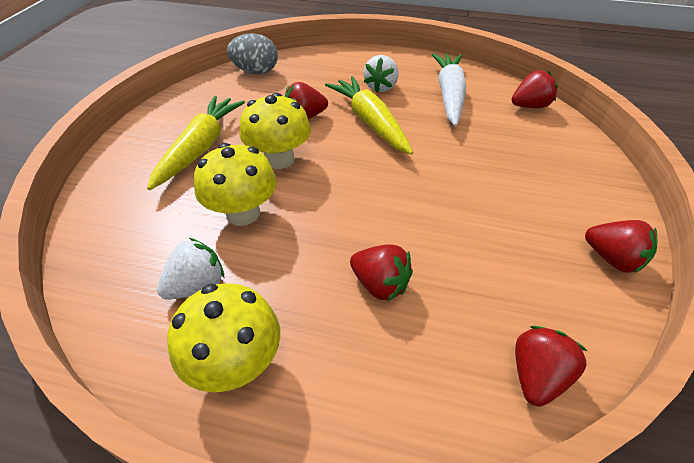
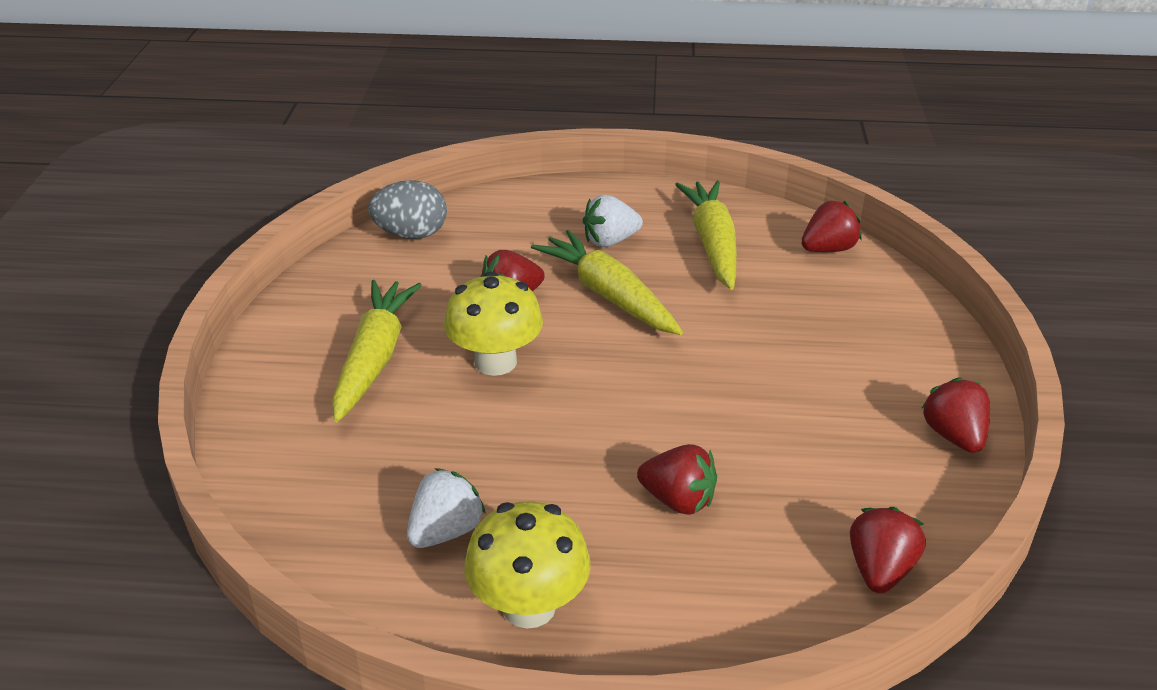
camera: 10 degrees left, 10 degrees down
yellow mushroom [194,143,277,226] -> none
white strawberry [364,55,398,93] -> white strawberry turned 60 degrees clockwise [583,195,643,247]
white carrot [432,53,466,126] -> yellow carrot [675,181,737,290]
red strawberry [585,220,657,273] -> red strawberry turned 135 degrees counterclockwise [922,377,990,453]

